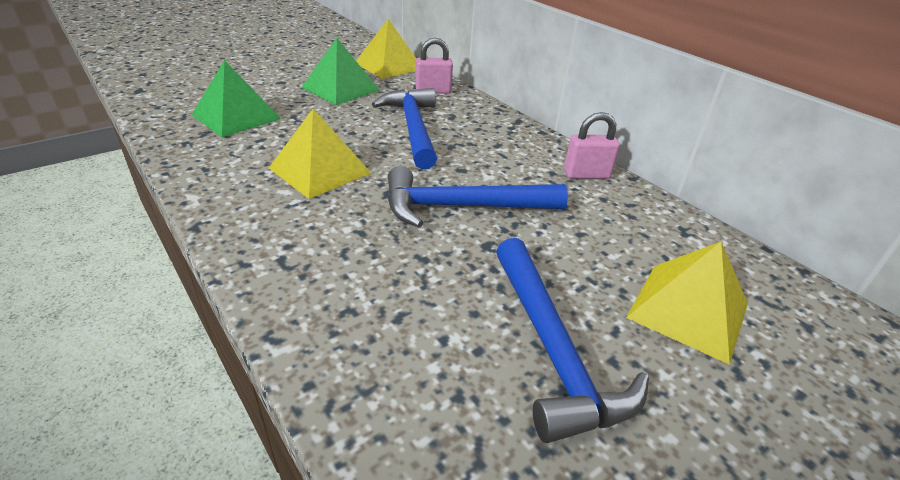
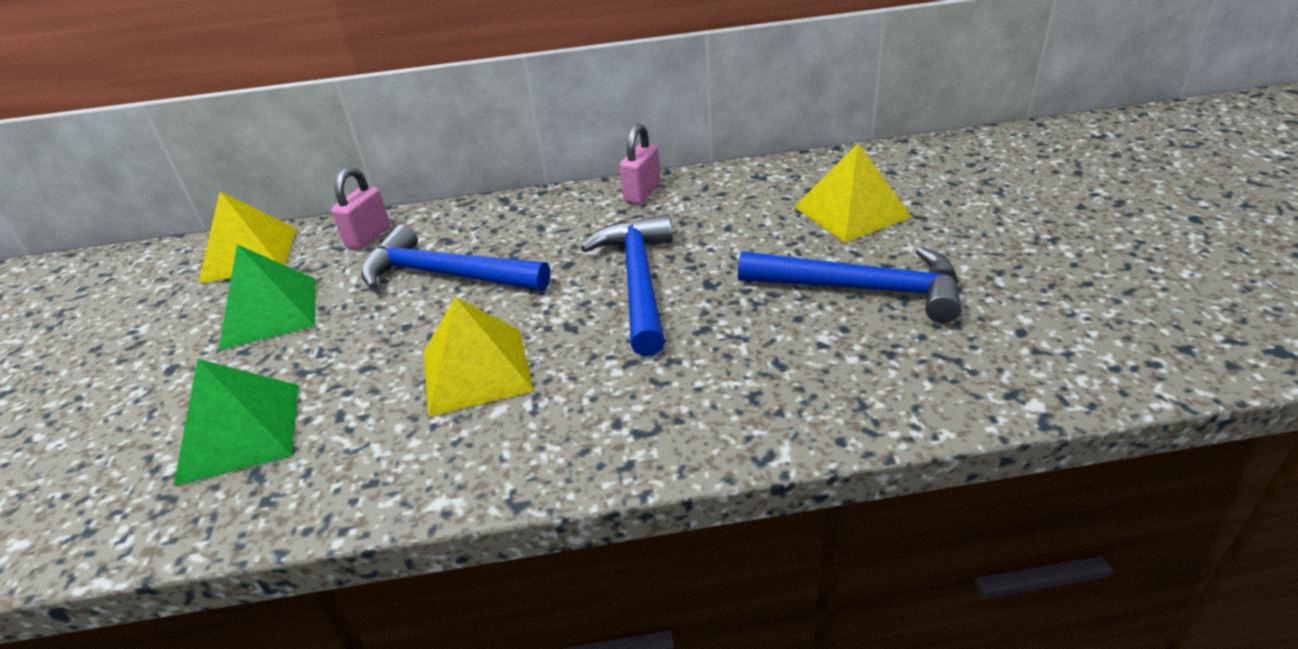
camera: 55 degrees left, 0 degrees up
blue hammer [388,166,568,227] -> blue hammer turned 150 degrees clockwise [581,214,673,356]

